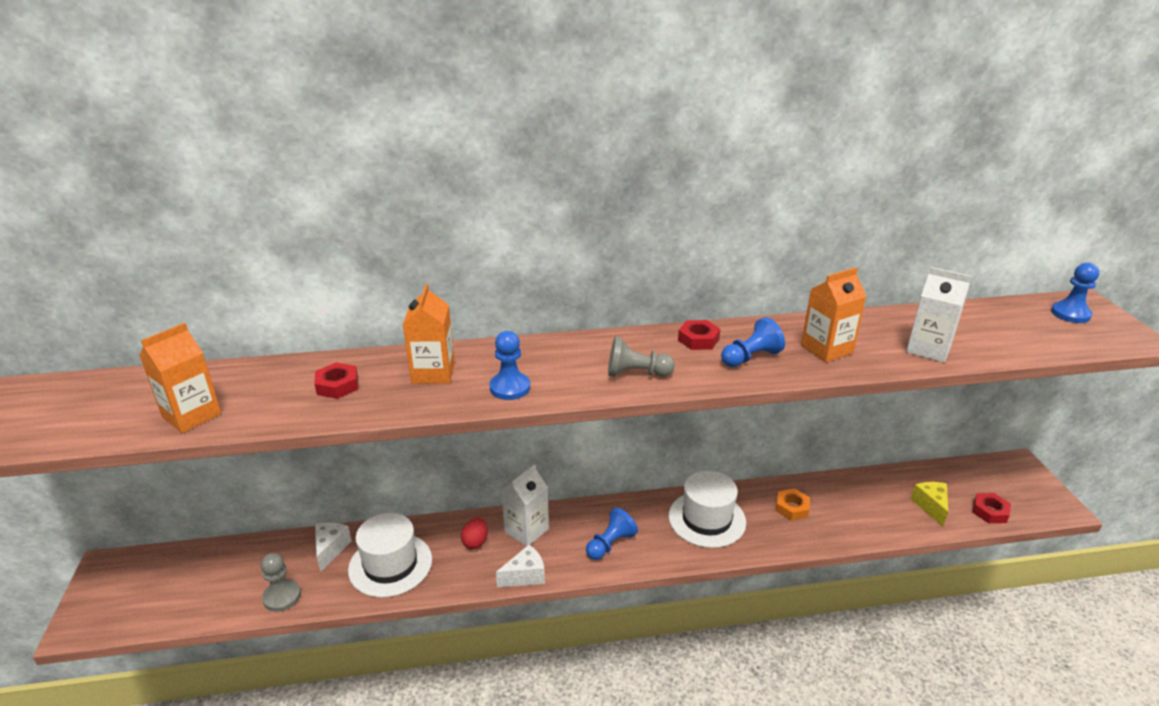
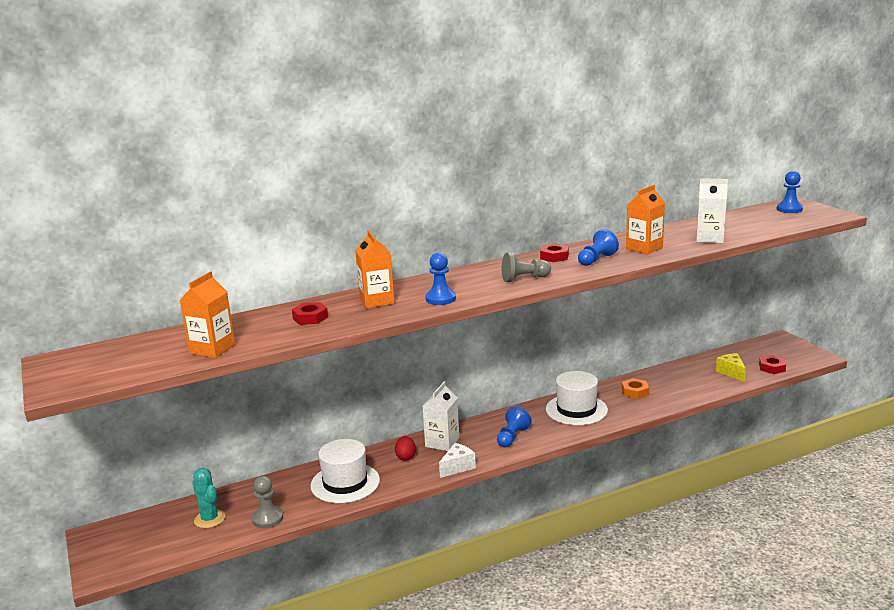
camera: 15 degrees left, 10 degrees down
white cheese [315,523,352,572] -> none
none -> turquoise cactus [192,468,225,528]

